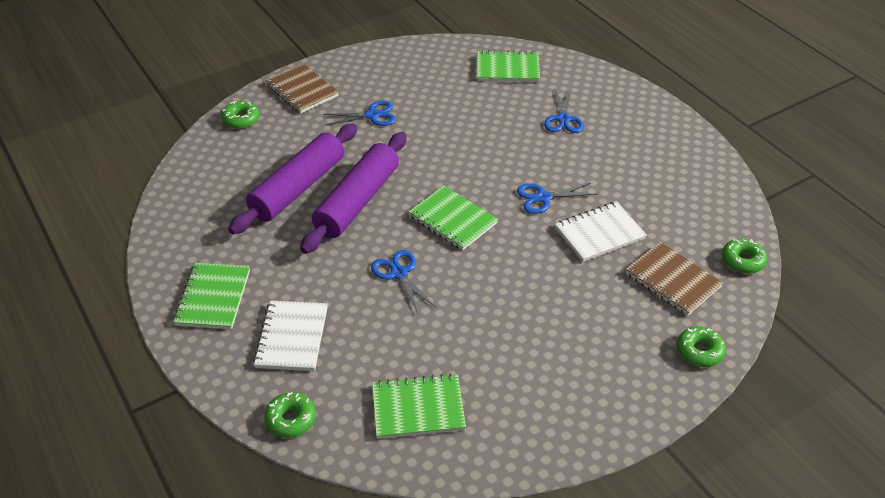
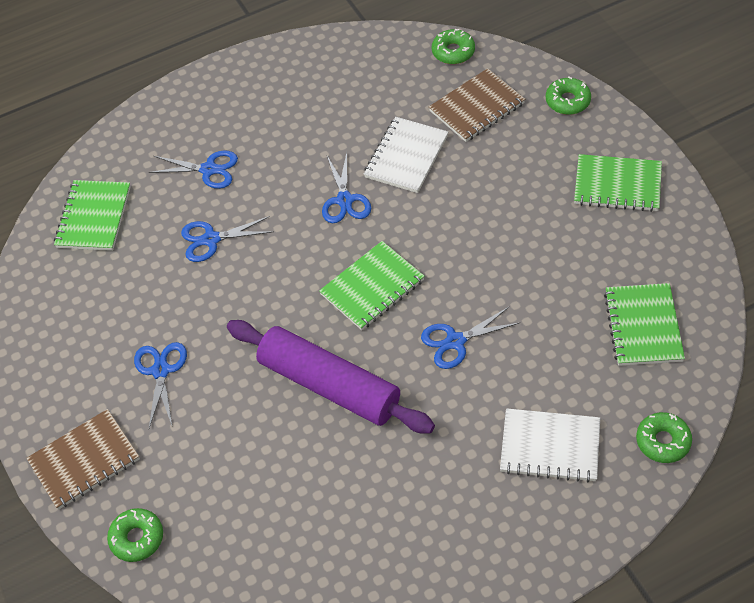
camera: 80 degrees left, 10 degrees up
green notebook [173,263,250,329] -> green notebook moved to [574,154,662,212]
purple rolling pin [228,123,358,235] -> none
white notebook [555,202,647,262] -> white notebook turned 45 degrees clockwise [364,117,448,193]
none -> blue scissors [181,216,272,262]

